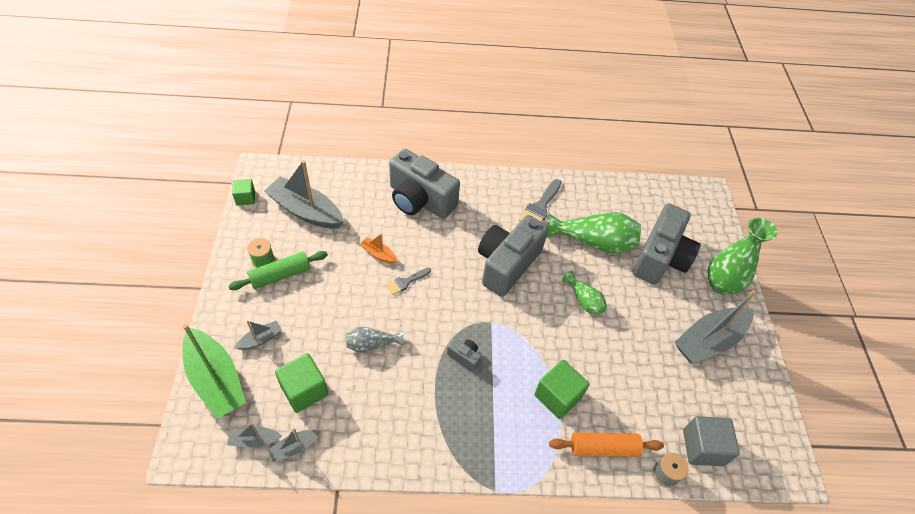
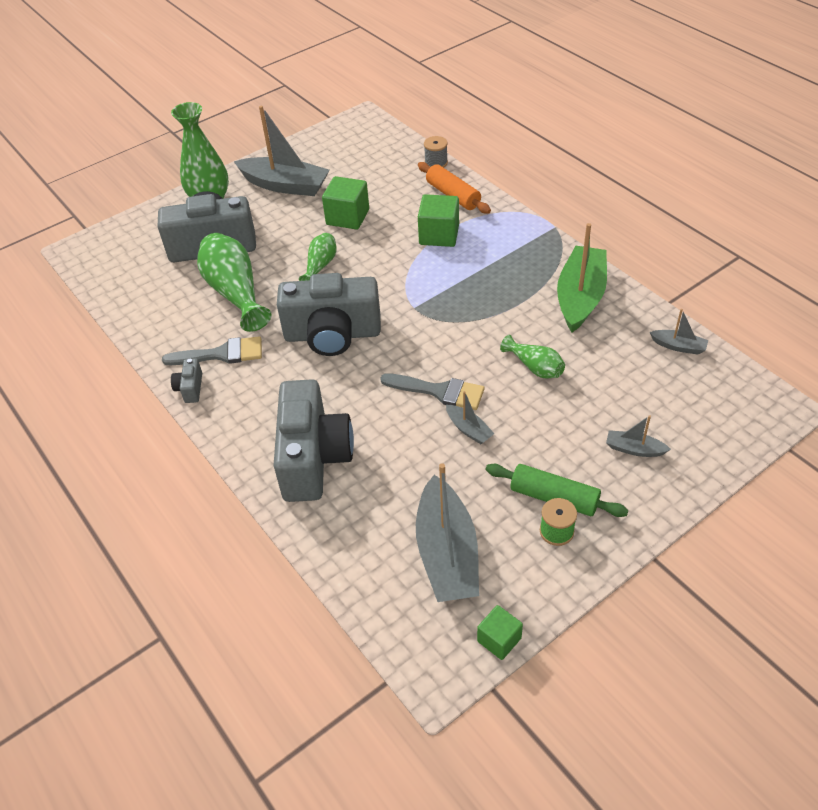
camera: 120 degrees left, 5 degrees down
green boat [183,324,246,419] -> green boat moved to [557,223,607,332]
grey boat [228,423,282,448] -> grey boat moved to [446,391,495,444]
green cube [275,353,328,413] -> green cube moved to [322,176,369,230]
grey vase [346,327,404,353] -> green vase [500,335,565,378]
orange boat [360,233,397,264] -> none
grey brush [386,268,431,295] -> grey brush [380,373,484,410], size x1.61
grey camera [447,338,481,372] -> grey camera moved to [171,358,202,403]
grey cube [683,416,740,466] -> none

